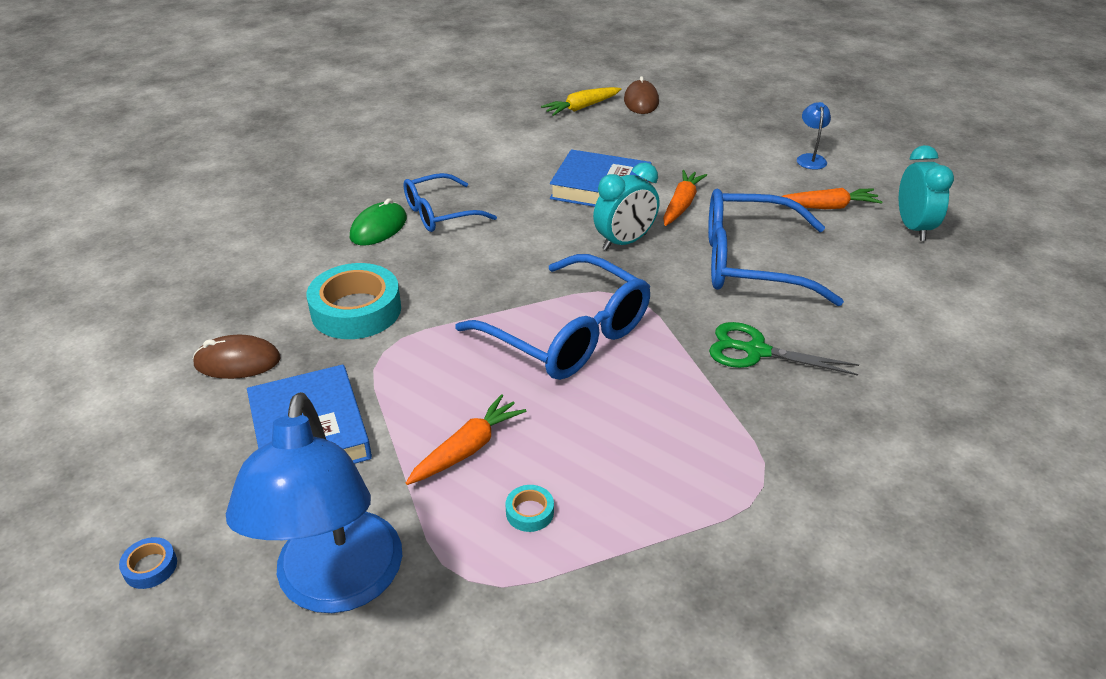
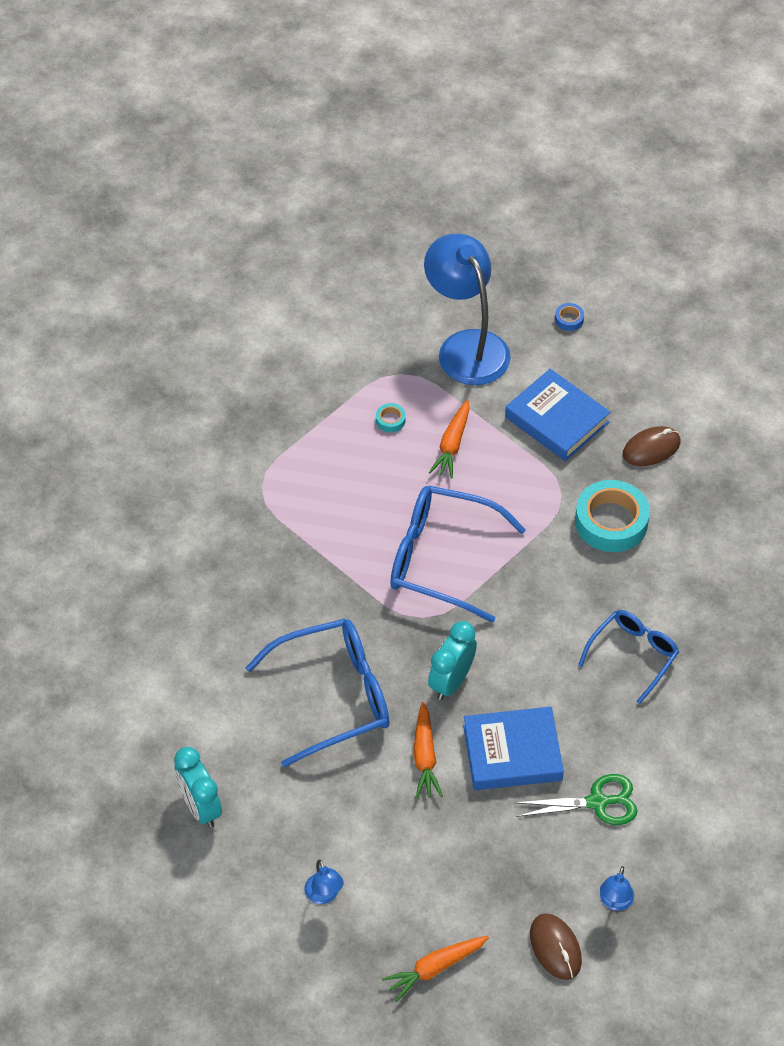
camera: 155 degrees right, 15 degrees up
green mouse [350,198,407,245] -> none
yellow carrot [541,87,621,116] -> blue lamp [600,866,634,911]
green scissors [709,322,859,376] -> green scissors moved to [514,774,638,825]
orange carrot [781,188,883,209] -> orange carrot moved to [382,936,489,1002]

